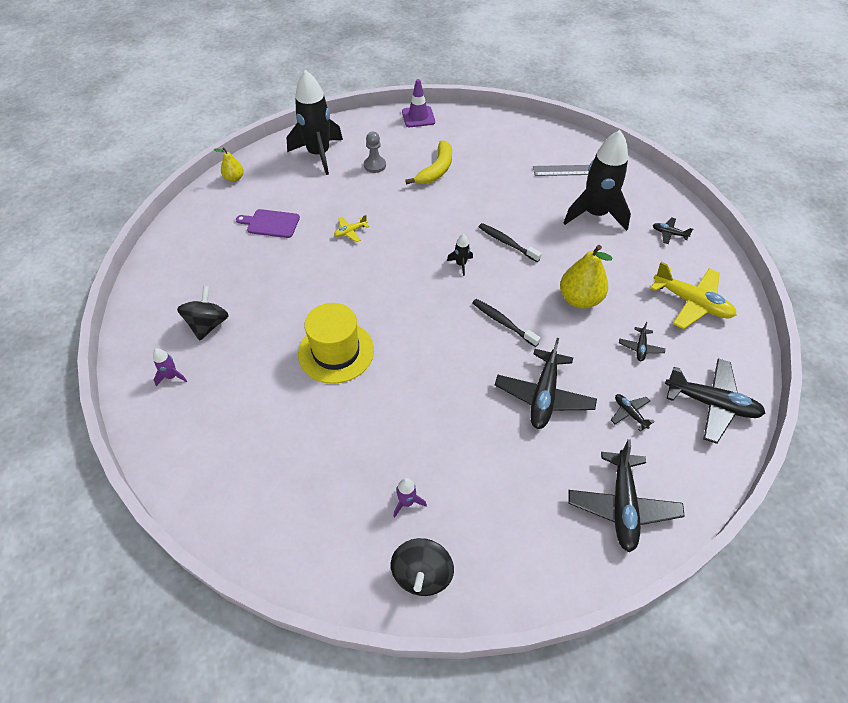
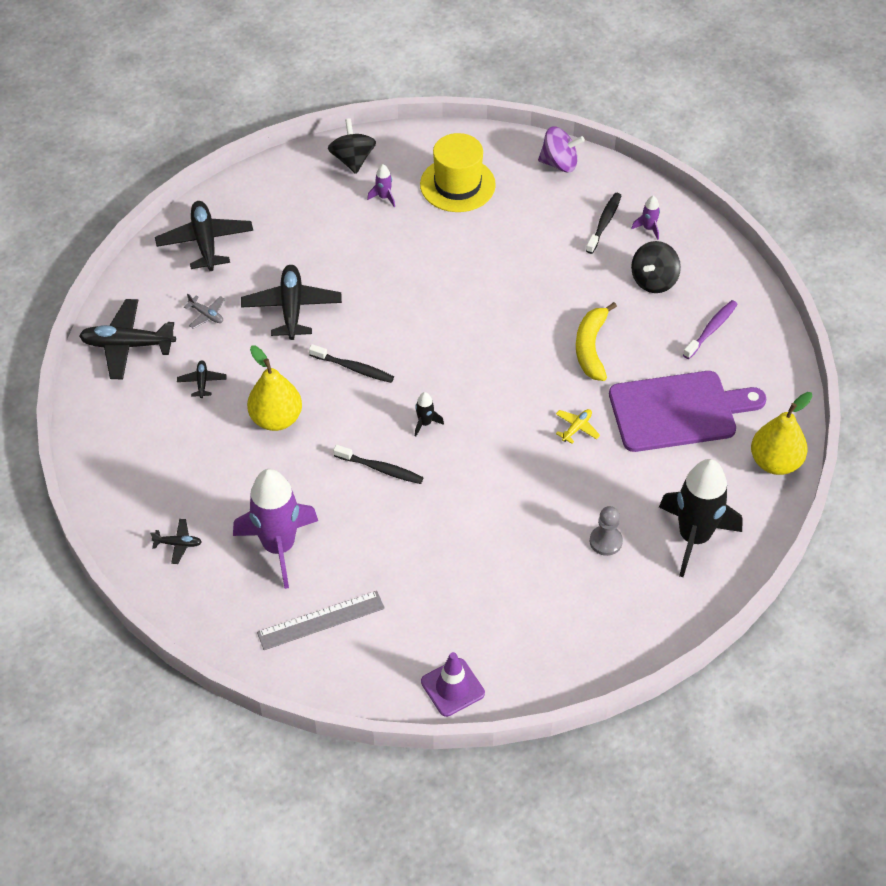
camera: 160 degrees right, 0 degrees up
black spinning top [177,286,229,340] -> black spinning top turned 45 degrees clockwise [631,241,681,293]
yellow pear [213,147,243,182] -> yellow pear [751,392,812,475], size x1.80
purple cutting board [236,209,300,238] -> purple cutting board [609,371,766,452], size x1.92
yellow hat [298,303,374,384] -> yellow hat moved to [420,133,496,212]
purple traffic cone [402,79,435,127] -> purple traffic cone moved to [421,652,485,717]
yellow banana [405,140,452,184] -> yellow banana moved to [576,302,617,381]
black rocket [564,130,631,231] -> purple rocket [233,469,318,589]
black plane [611,394,655,431] -> grey plane [184,293,225,329]
yellow plane [650,262,737,329] -> none
none -> purple spinning top [538,126,585,172]
none -> black toothbrush [586,193,622,254]
none -> purple toothbrush [683,300,738,359]

